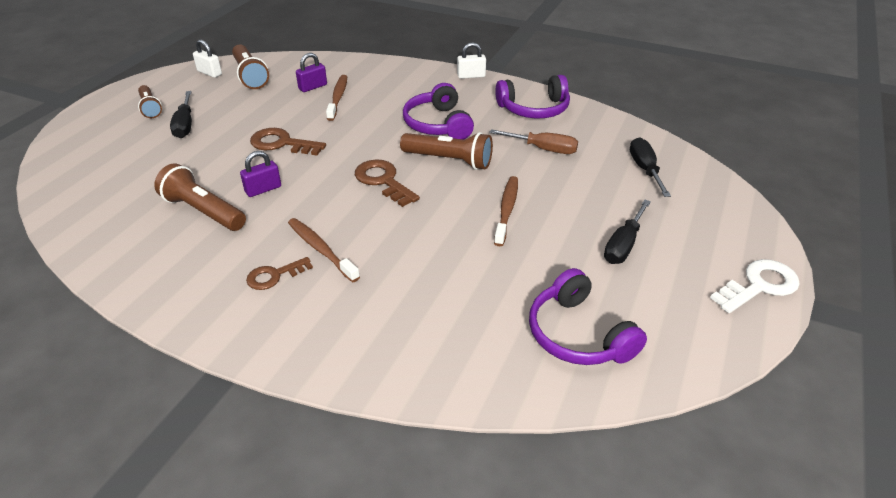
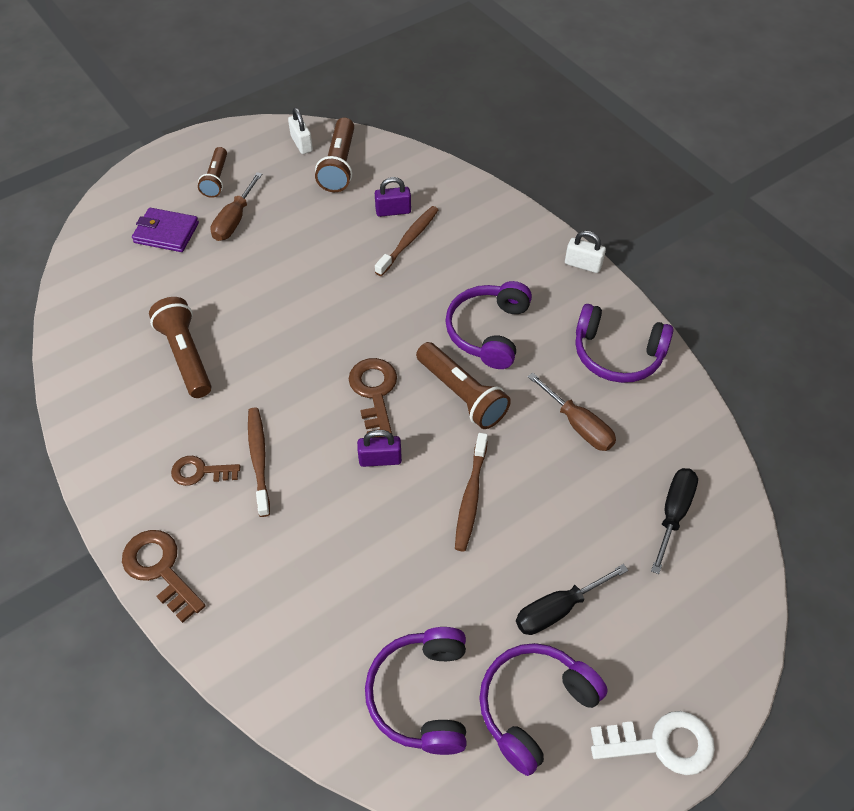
camera: 30 degrees right, 15 degrees up
black screwdriver [170,91,192,138] -> brown screwdriver [210,172,262,241]
purple padlock [240,151,281,197] -> purple padlock moved to [357,430,402,467]
brown key [250,128,326,156] -> brown key moved to [122,530,206,623]
brown toothbrush [494,176,518,246] -> brown toothbrush turned 150 degrees clockwise [455,433,488,551]
none -> purple wallet [132,208,199,252]
none -> purple headphones [479,643,608,776]

